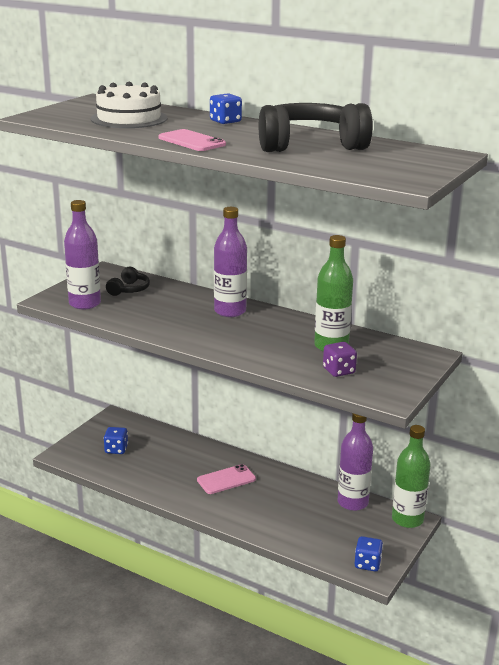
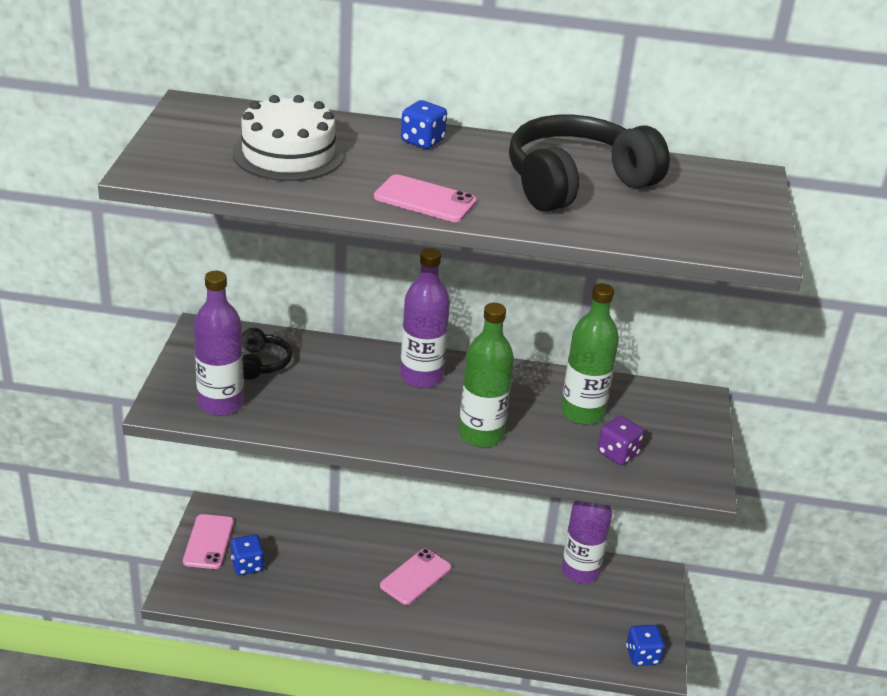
camera: 25 degrees left, 10 degrees up
green bottle [392,425,431,528] -> green bottle moved to [459,303,514,447]
none -> pink phone [183,514,234,569]

